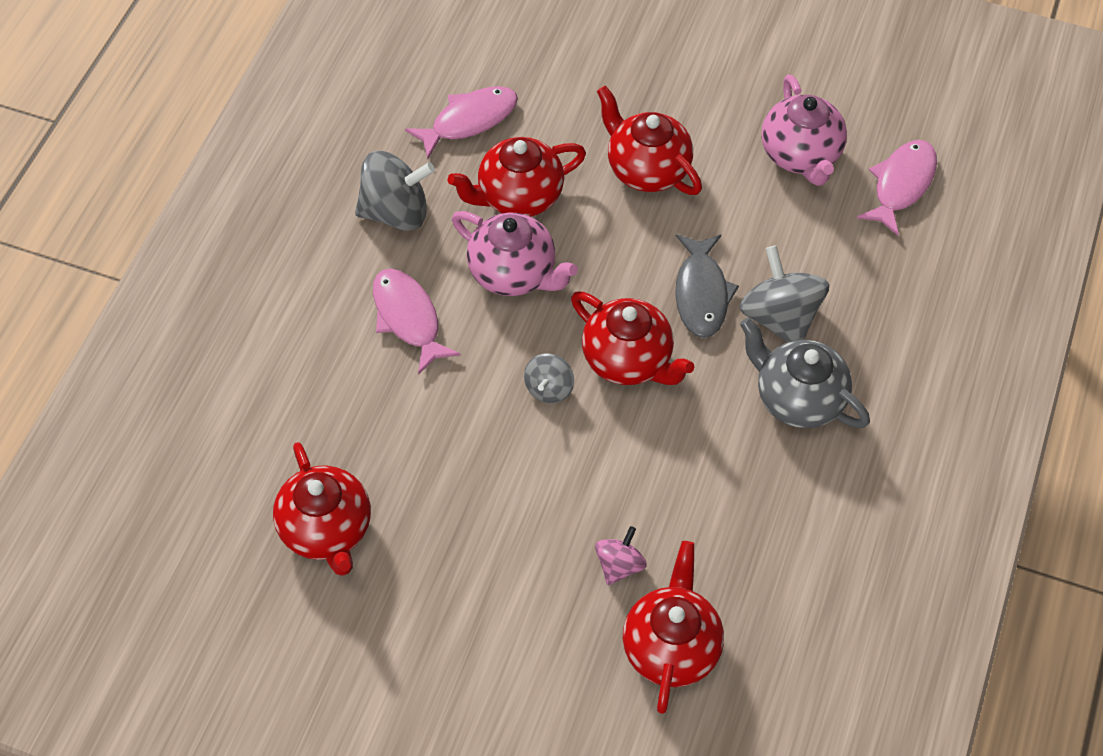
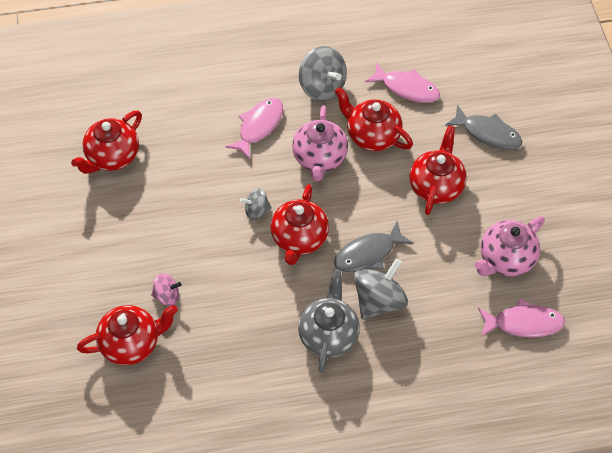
camera: 60 degrees right, 0 degrees up
none -> grey fish [445,105,522,150]

